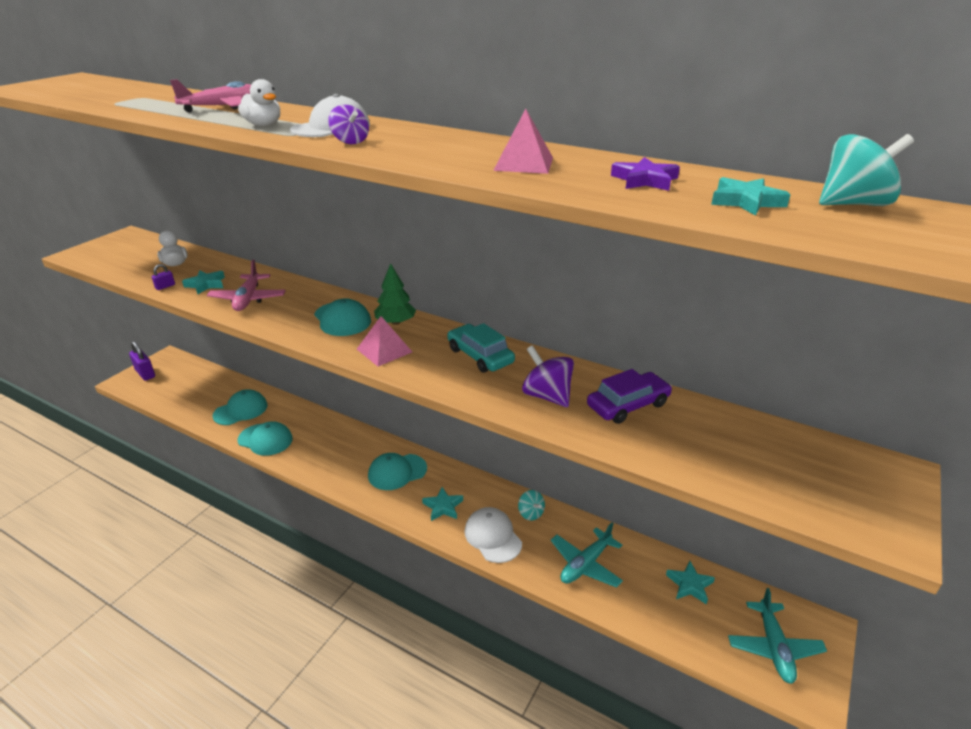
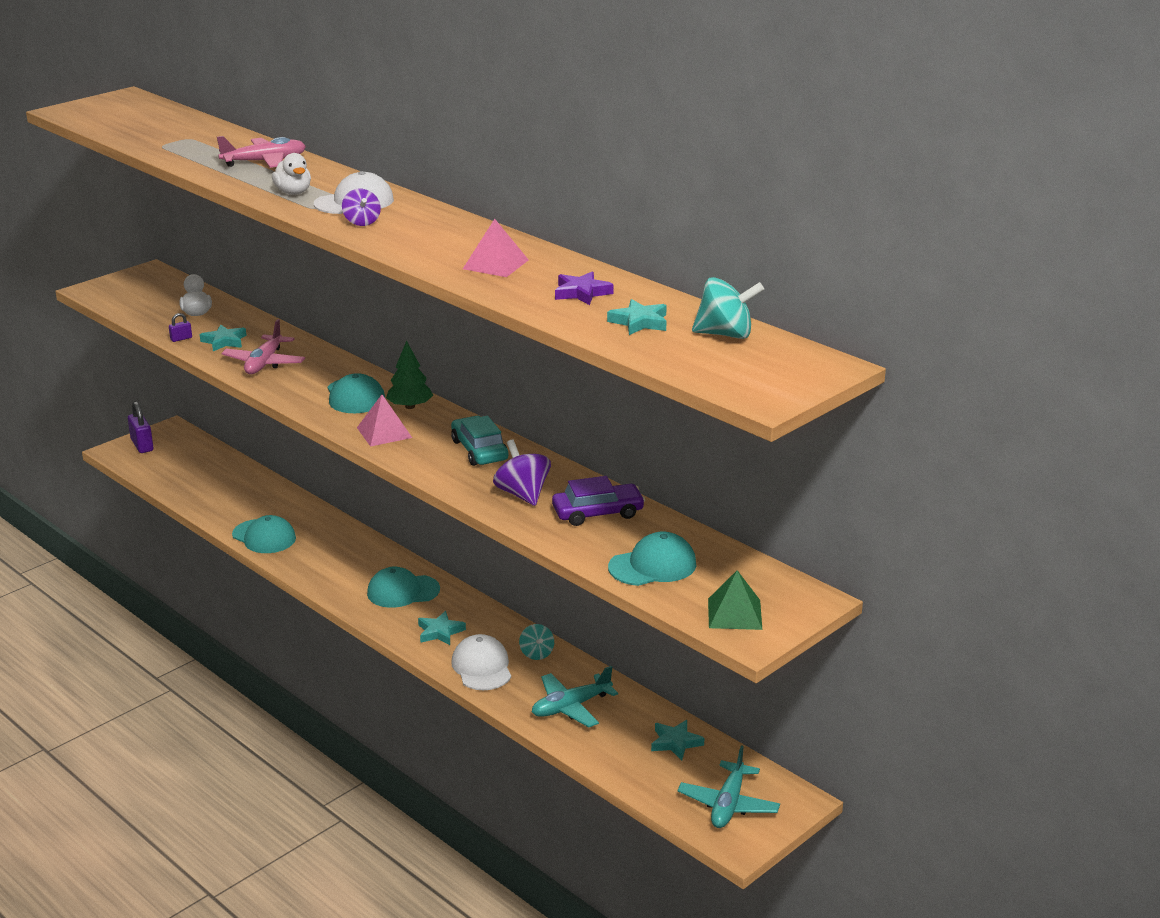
camera: 15 degrees right, 5 degrees down
turquoise cap [213,390,267,425] -> turquoise cap moved to [608,532,696,586]
none -> green pyramid [708,570,762,630]

